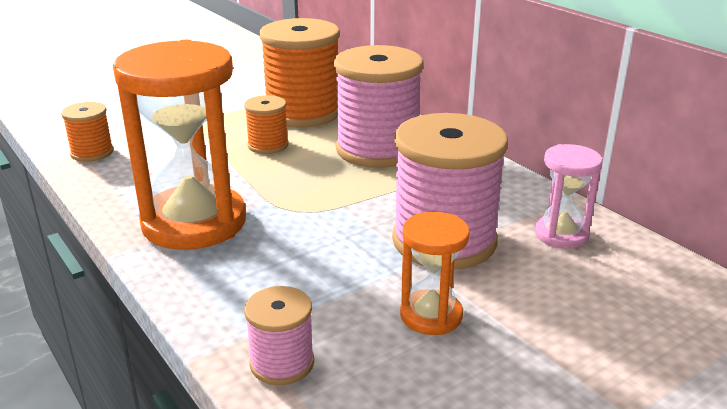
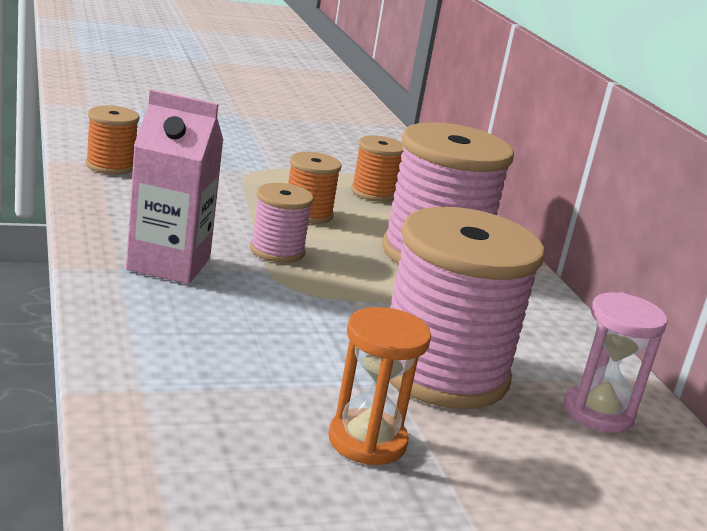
camera: 15 degrees right, 5 degrees down
orange hourglass [113,40,246,250] -> pink carton [126,89,224,284]
pink spool [244,286,314,385] -> pink spool moved to [250,183,313,263]
orange spool [260,18,340,128] -> orange spool [351,135,403,202], size x0.49

